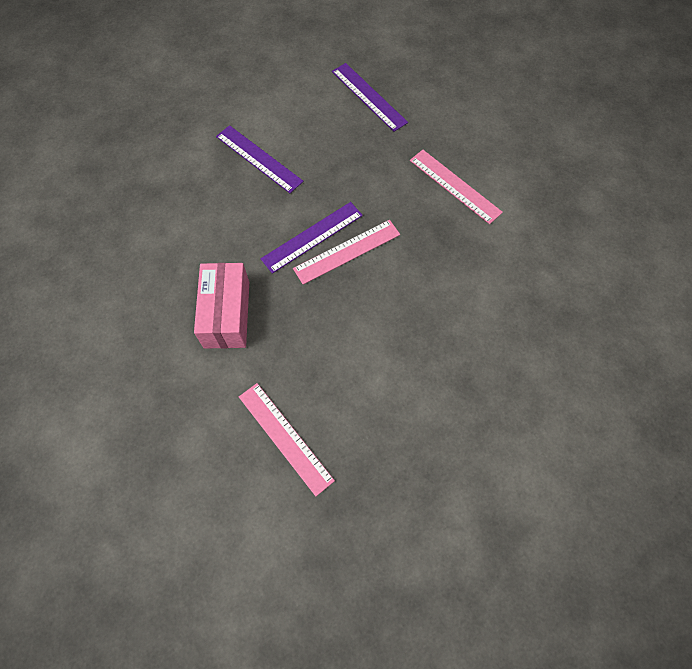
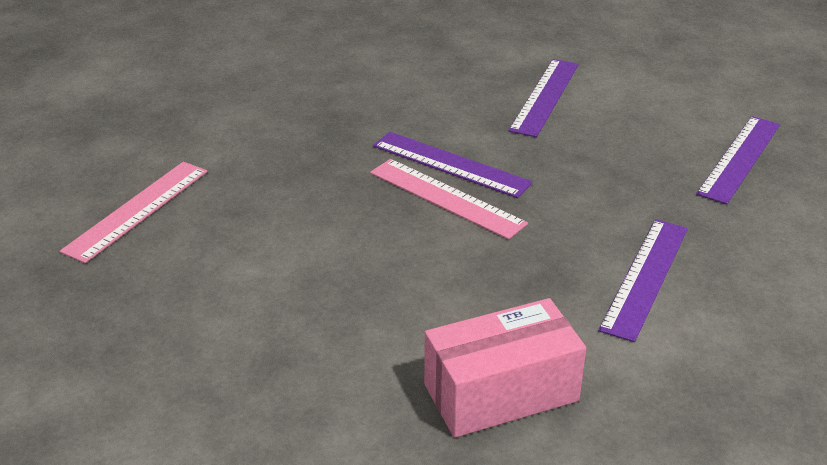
camera: 70 degrees right, 30 degrees down
pink box [194,263,249,349] -> pink box moved to [424,298,586,438]
pink ruler [410,150,503,224] -> purple ruler [598,219,688,342]

